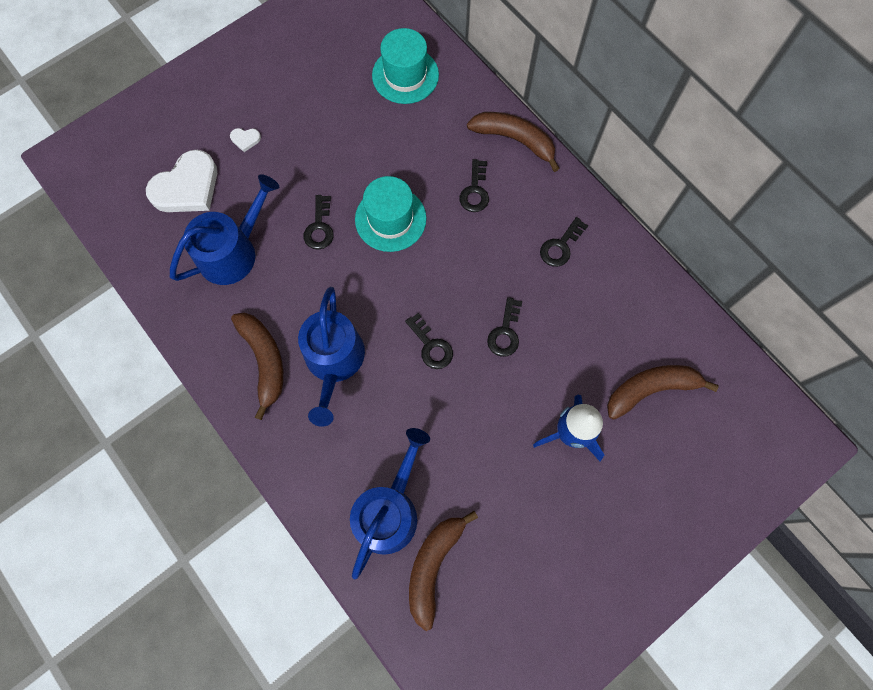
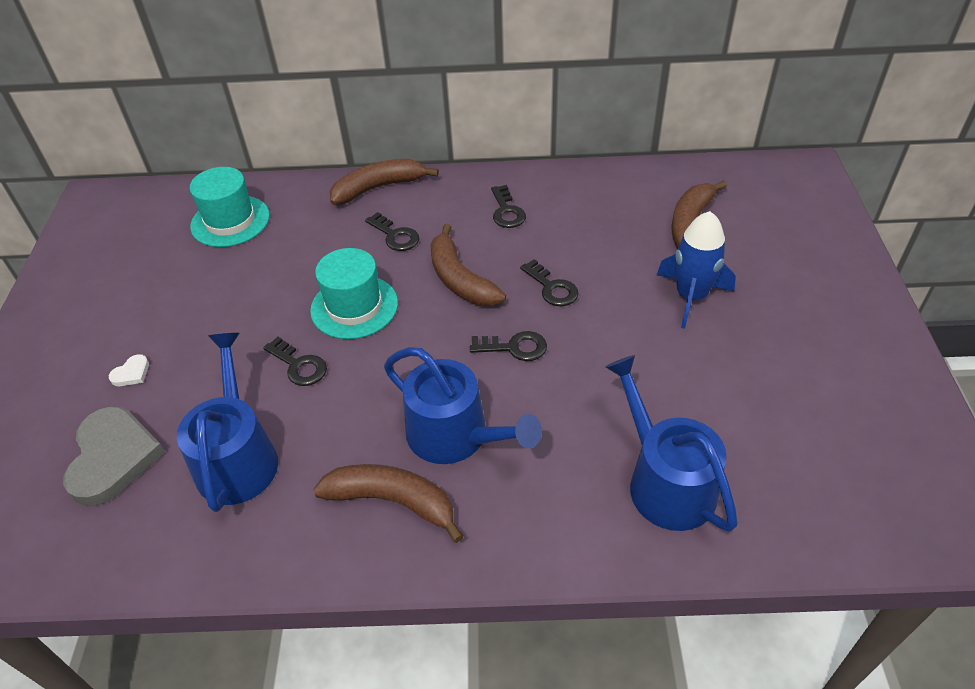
camera: 50 degrees left, 25 degrees down
white heart [146,150,217,212] -> grey heart [63,406,166,506]
brown banana [409,511,478,631] -> brown banana moved to [430,224,506,306]

